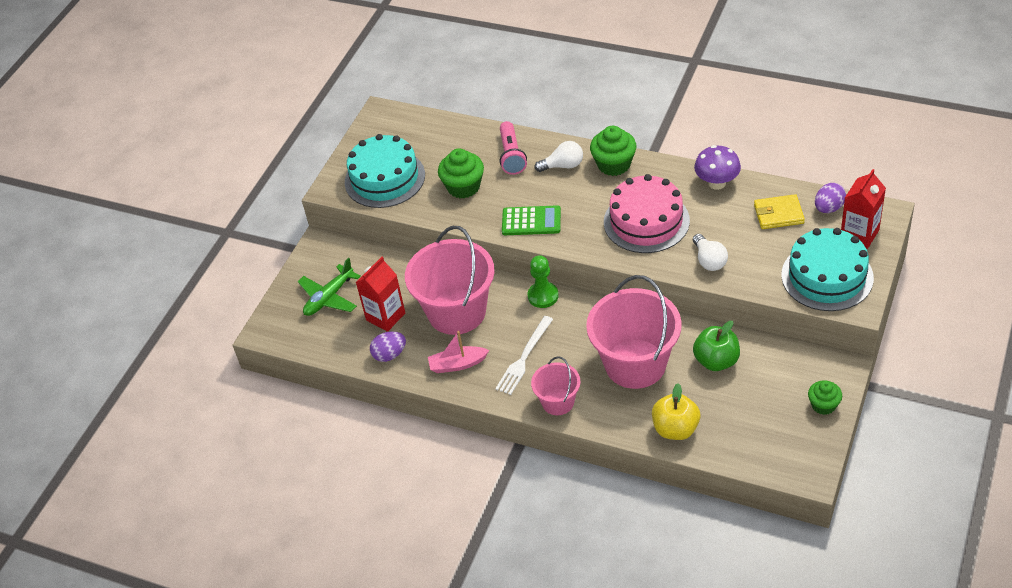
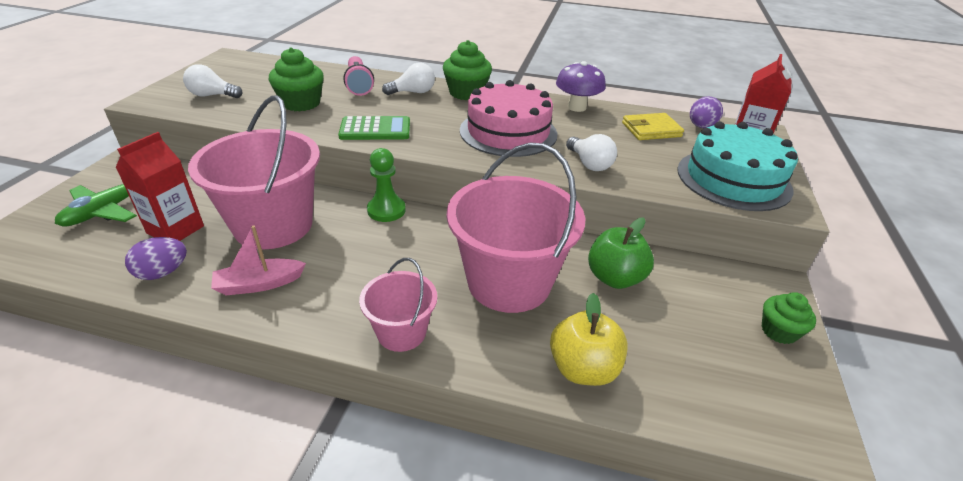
camera: 15 degrees left, 10 degrees down
turquoise cake [345,134,425,208] -> white light bulb [183,64,243,98]
white fork [495,316,553,395] -> none

